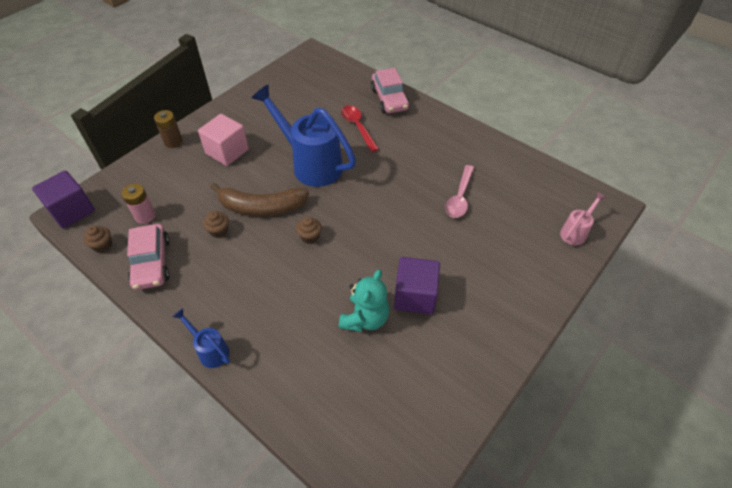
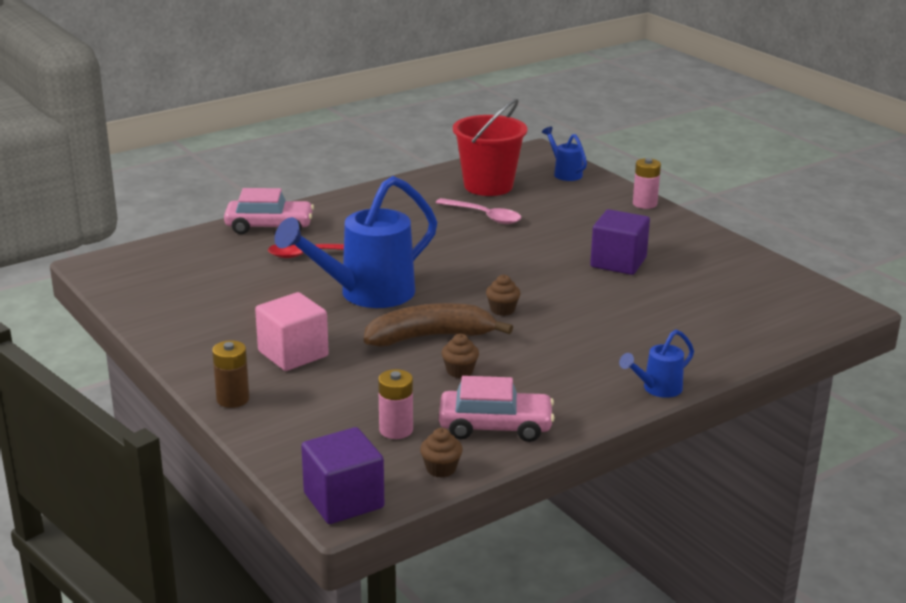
camera: 75 degrees left, 25 degrees down
brown banana [210,183,309,216] -> brown banana turned 120 degrees counterclockwise [364,303,513,347]
turquoise teddy bear [339,270,389,332] -> none
pink watering can [560,192,607,245] -> blue watering can [542,126,587,181]
none -> red bucket [453,99,527,196]
none -> pink battery [633,158,661,209]

